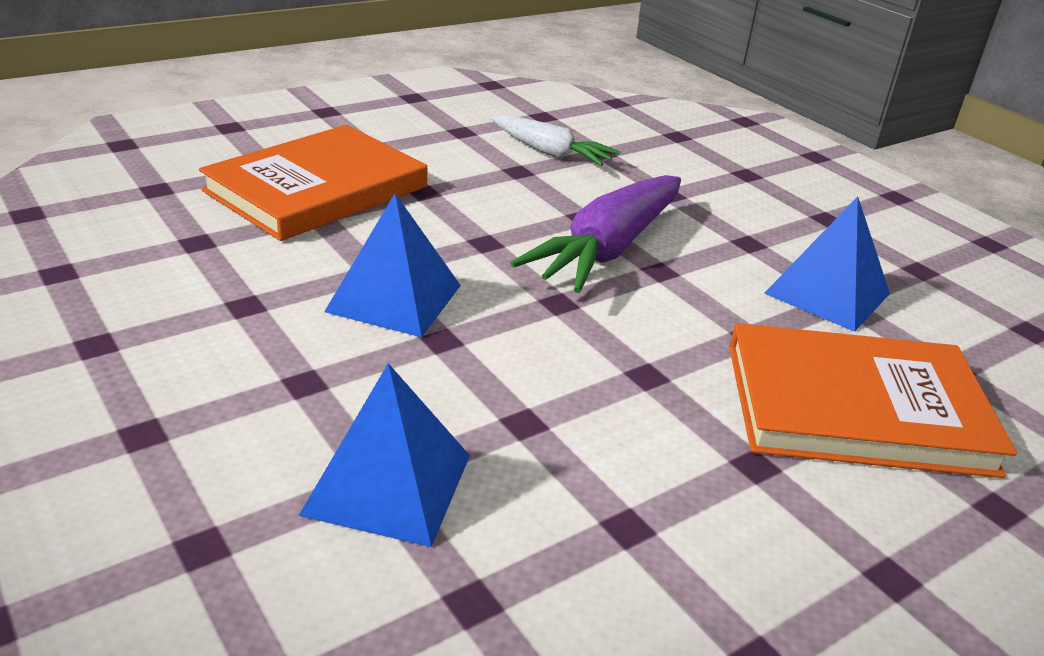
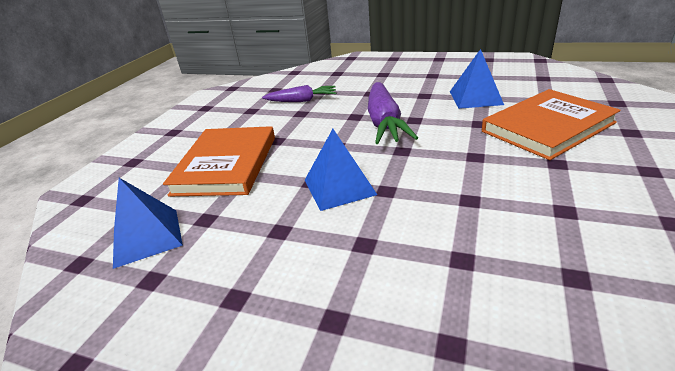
camera: 30 degrees left, 0 degrees up
blue pyramid [298,363,470,547] -> blue pyramid moved to [113,178,183,269]
white carrot [491,115,620,166] -> purple carrot [262,85,336,102]

